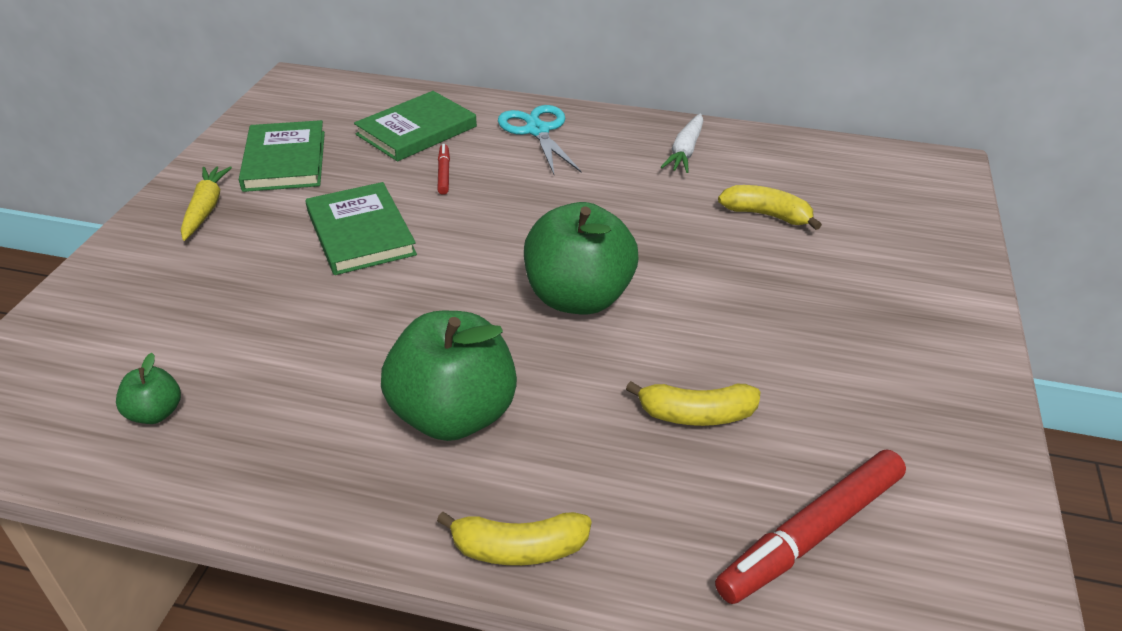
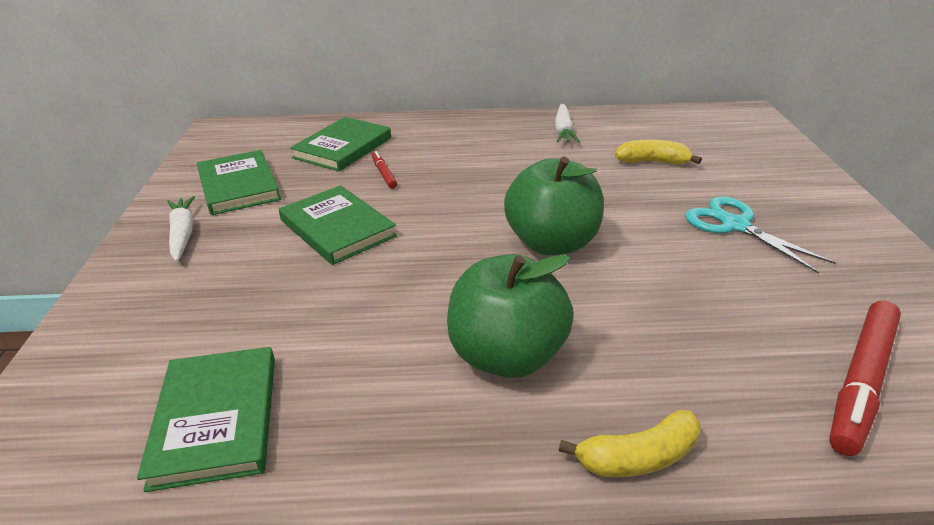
camera: 15 degrees left, 5 degrees down
green apple [116,353,181,424] -> green book [137,347,275,492]
yellow carrot [181,166,232,241] -> white carrot [167,196,195,261]
turquoise scissors [498,105,582,174] -> turquoise scissors moved to [685,196,836,274]
yellow banana [626,381,760,426] -> none

